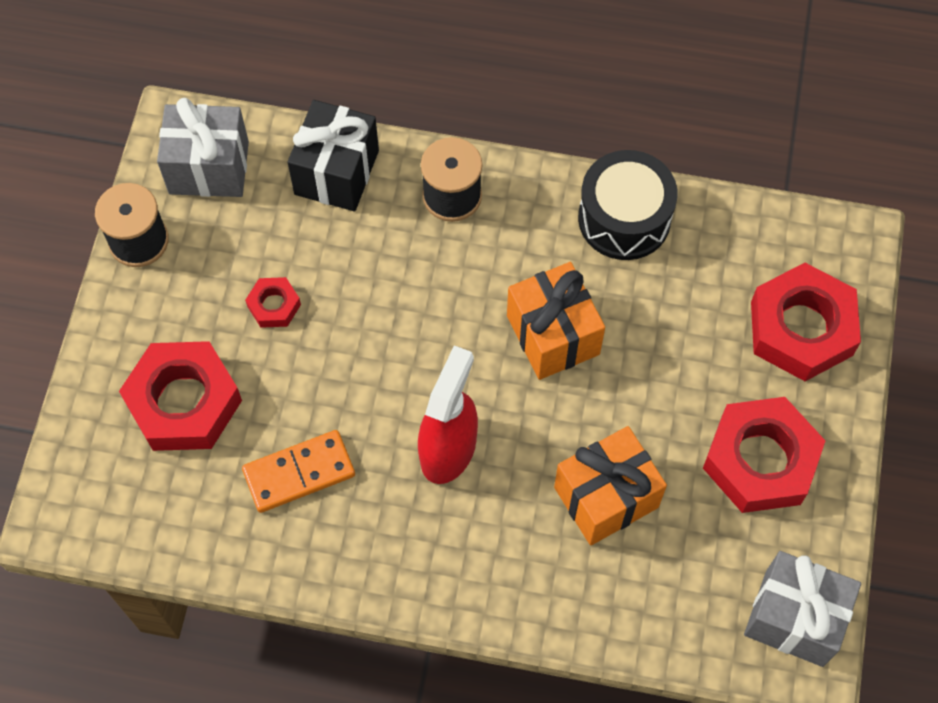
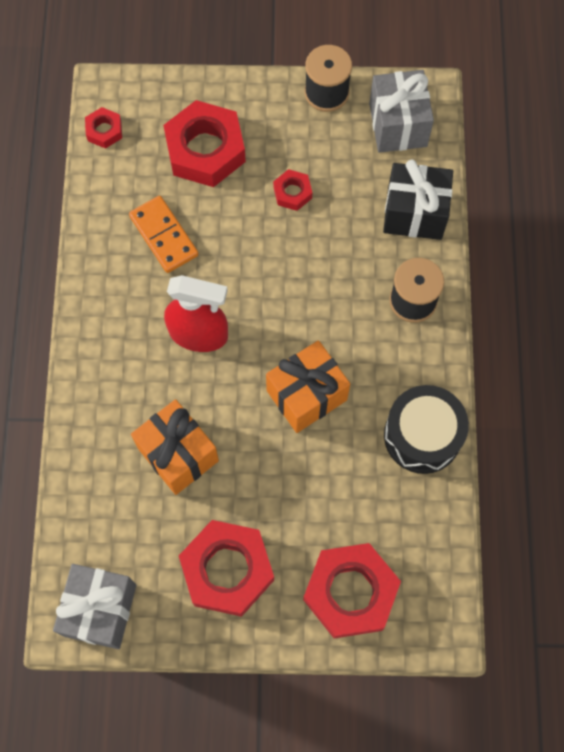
camera: 80 degrees right, 5 degrees up
none -> red nut [85,107,122,149]

